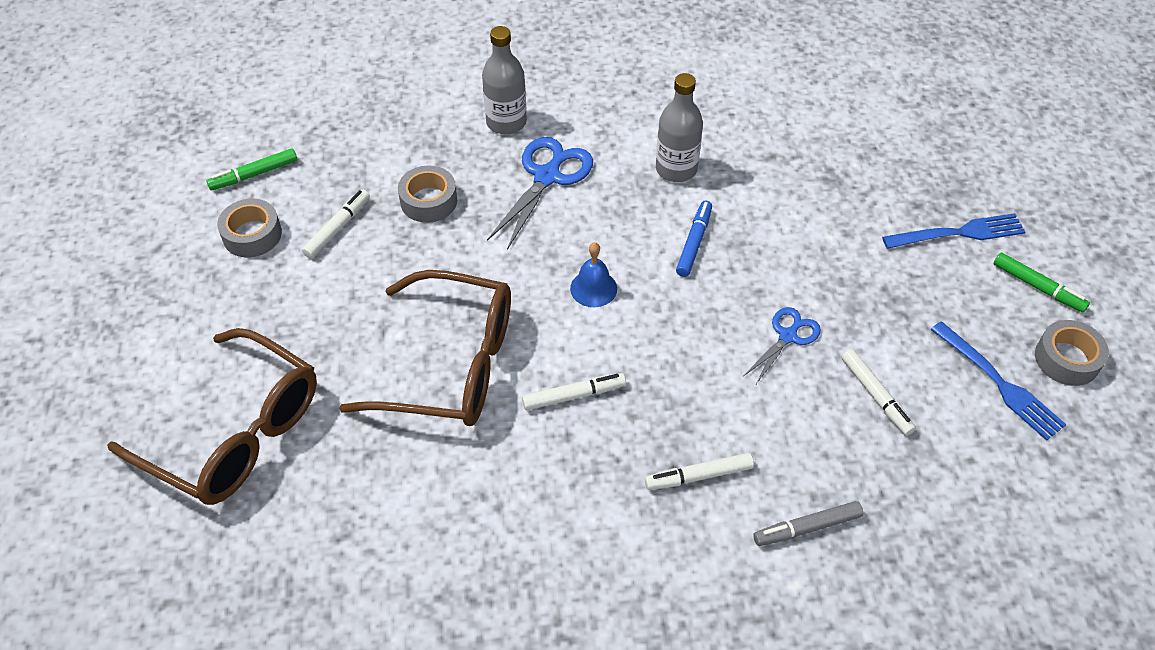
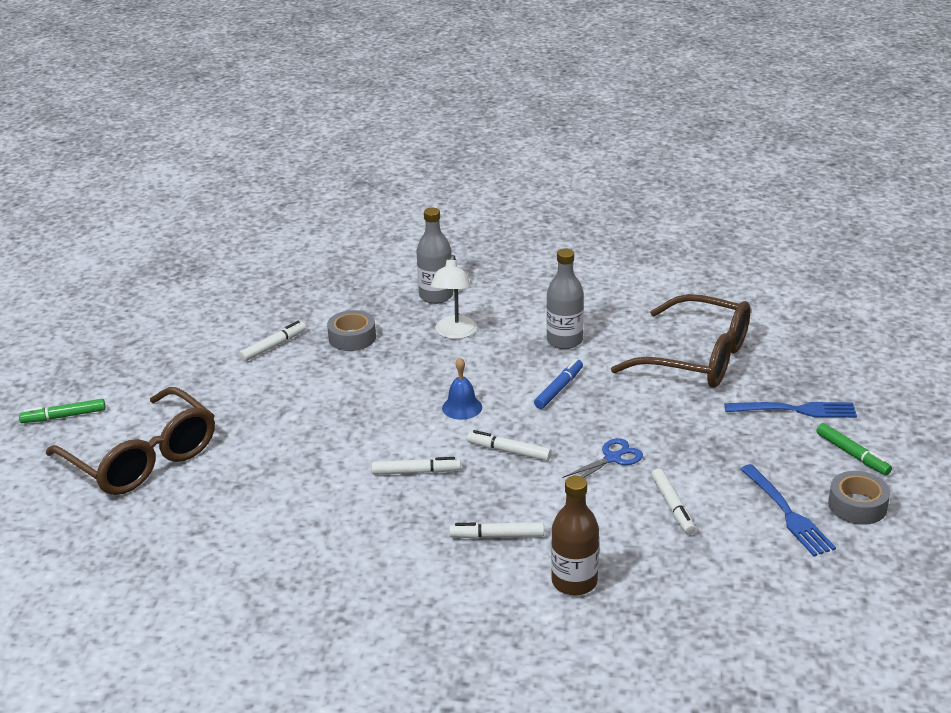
camera: 15 degrees right, 20 degrees down
green marker [206,148,297,190] -> green marker moved to [19,399,106,423]
grey tape [217,199,282,257] -> none
brown glasses [339,270,511,426] -> brown glasses moved to [611,294,751,388]
blue scissors [487,137,593,250] -> white lamp [430,255,477,339]
grey marker [753,501,863,546] -> brown bottle [551,476,599,596]
none -> white marker [467,430,552,461]

